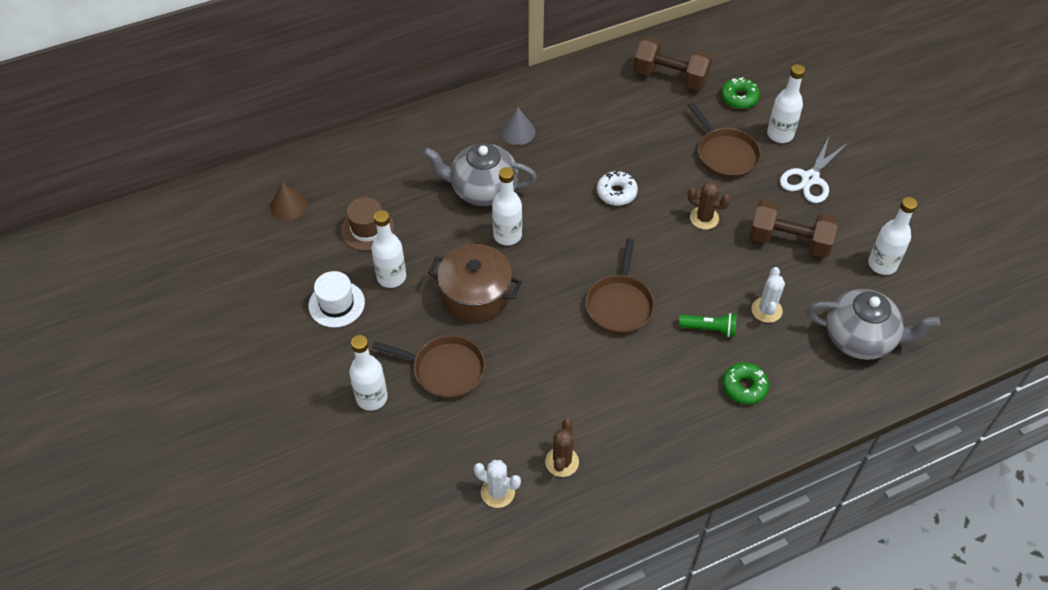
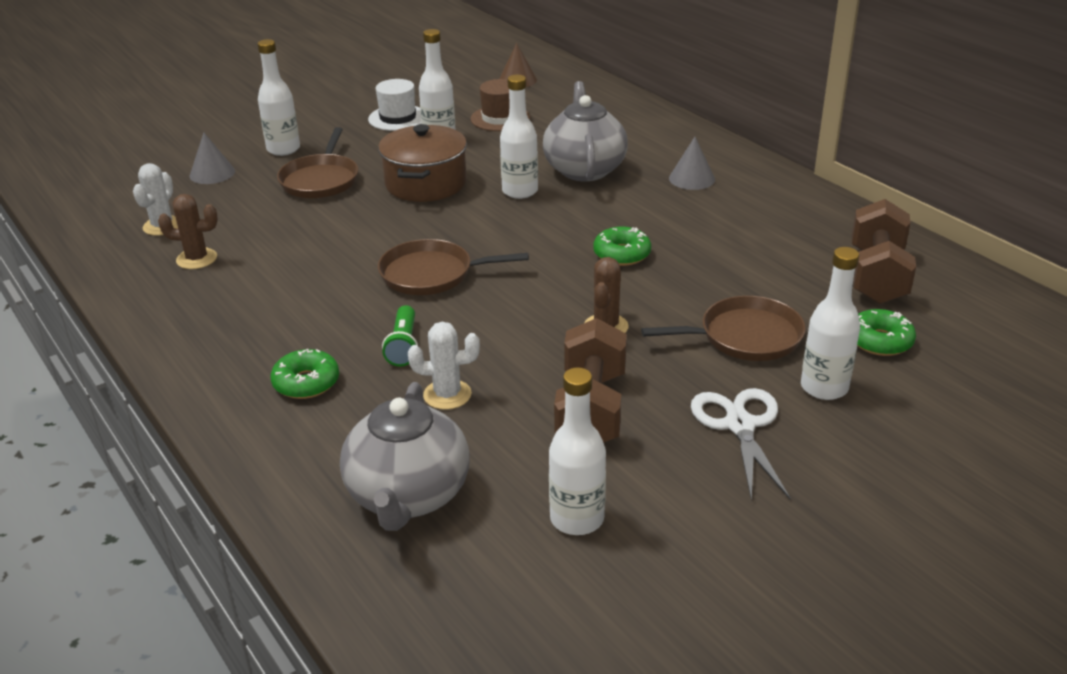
camera: 80 degrees right, 20 degrees down
white donut [597,171,638,206] -> green donut [594,227,651,266]
brown pan [688,102,761,178] -> brown pan turned 150 degrees counterclockwise [641,296,806,361]
white scissors [780,137,848,203] -> white scissors turned 60 degrees clockwise [691,388,791,501]
none -> grey cone [189,132,235,184]

